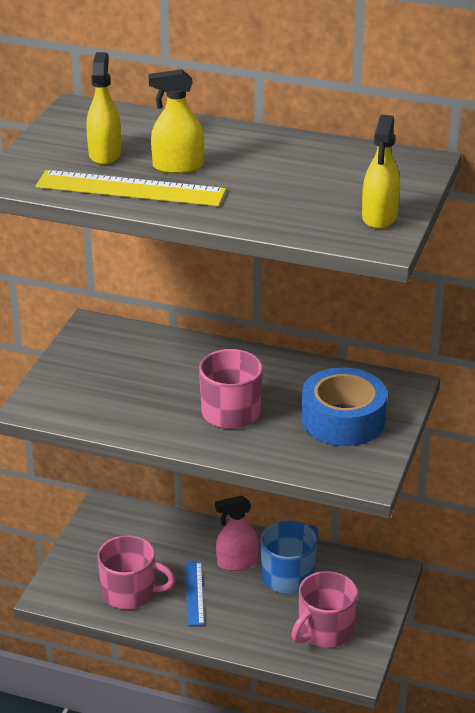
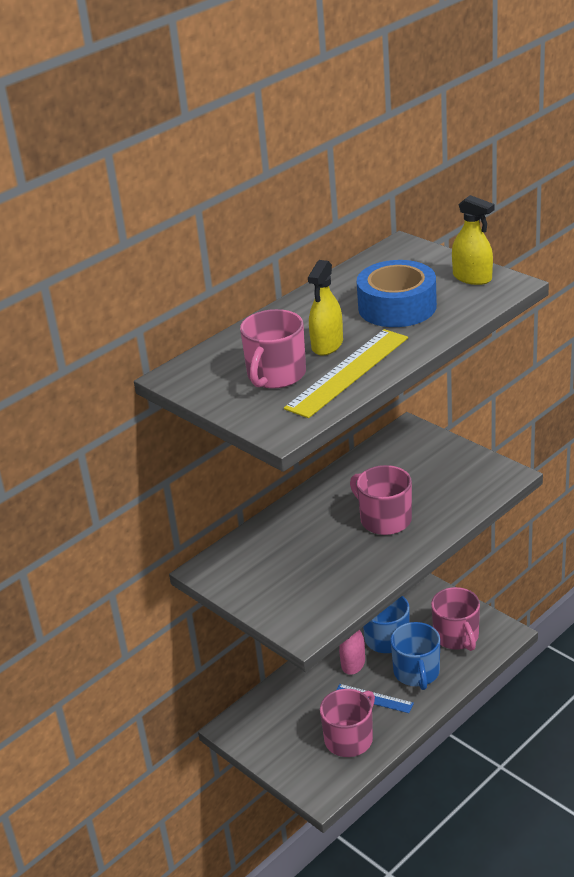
camera: 60 degrees left, 0 degrees up
yellow spray bottle [86,52,121,165] -> pink mug [240,309,306,389]
blue tape [301,367,387,446] -> blue tape moved to [357,260,437,327]
none -> blue mug [390,622,440,690]

